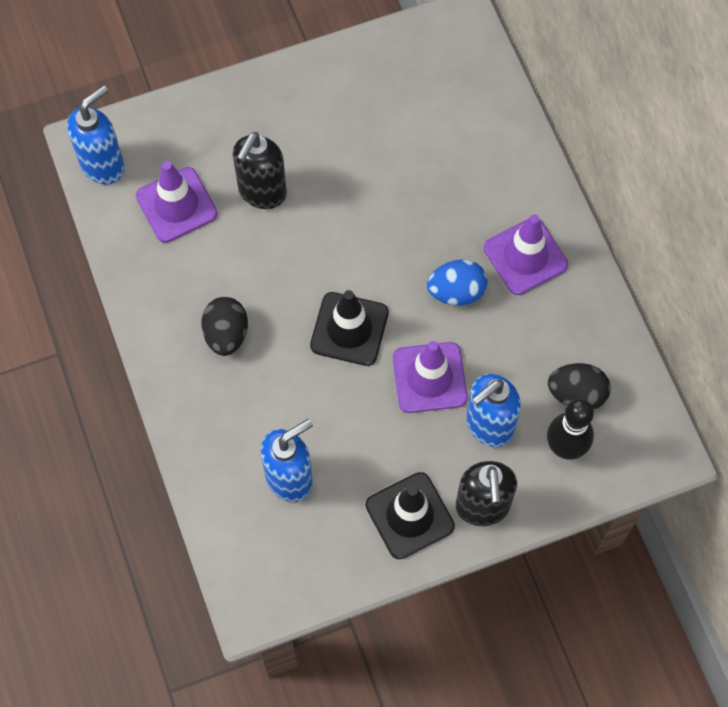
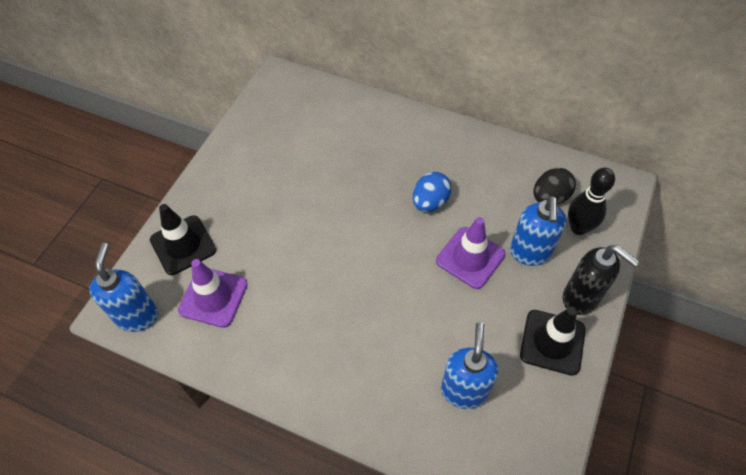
camera: 45 degrees left, 10 degrees down
black egg [201,297,248,356] -> none
black soap dispenser [233,132,287,209] -> none
black traffic cone [310,290,389,366] -> black traffic cone moved to [150,204,216,275]
purple traffic cone [484,214,568,295] -> none

